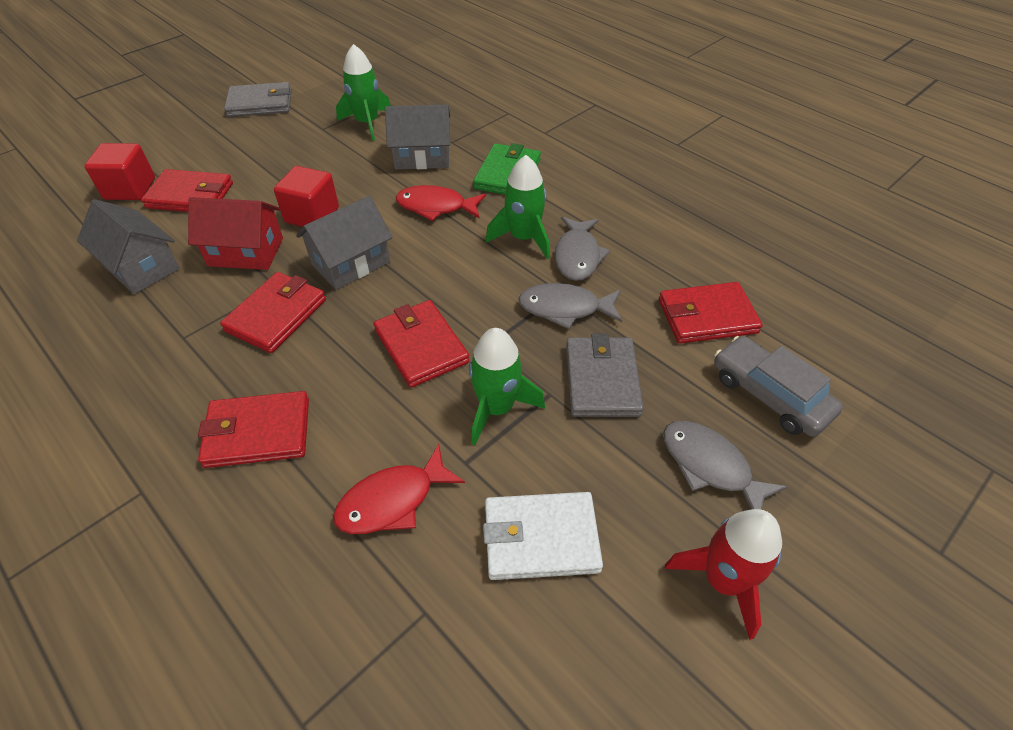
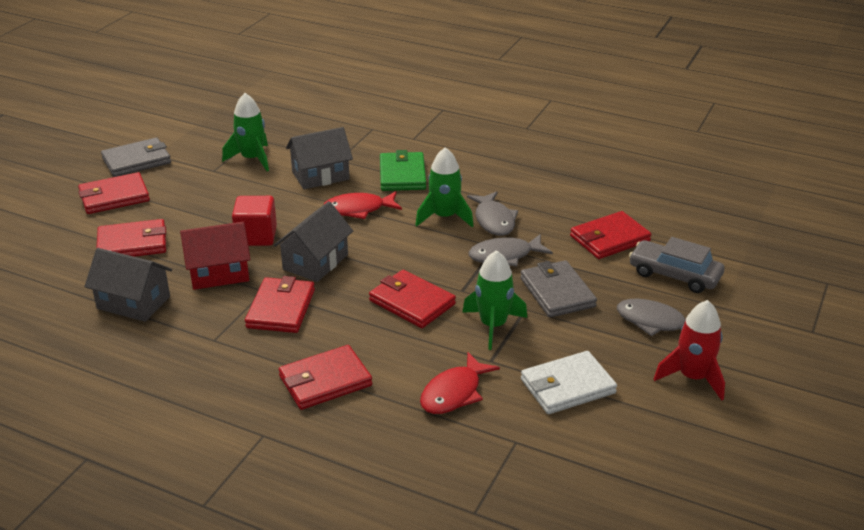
camera: 20 degrees left, 15 degrees down
red cube [85,143,155,200] -> none
none -> red wallet [78,172,150,214]

